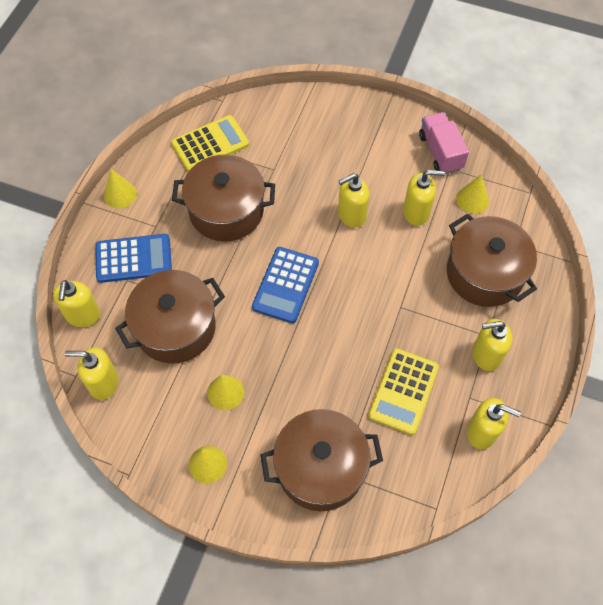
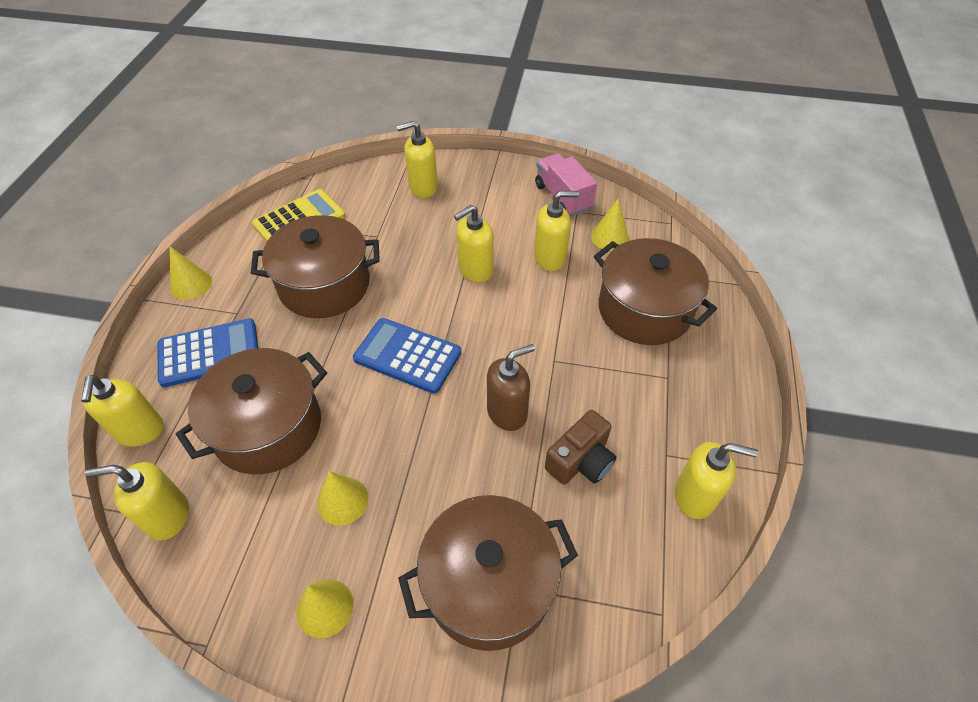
camera: 10 degrees left, 10 degrees down
blue calculator [252,247,319,323] -> blue calculator turned 105 degrees clockwise [353,318,461,394]
yellow calculator [368,348,439,435] -> brown camera [545,410,616,485]
yellow soap dispenser [472,319,512,371] -> yellow soap dispenser moved to [397,121,438,198]
none -> brown soap dispenser [487,344,535,431]

